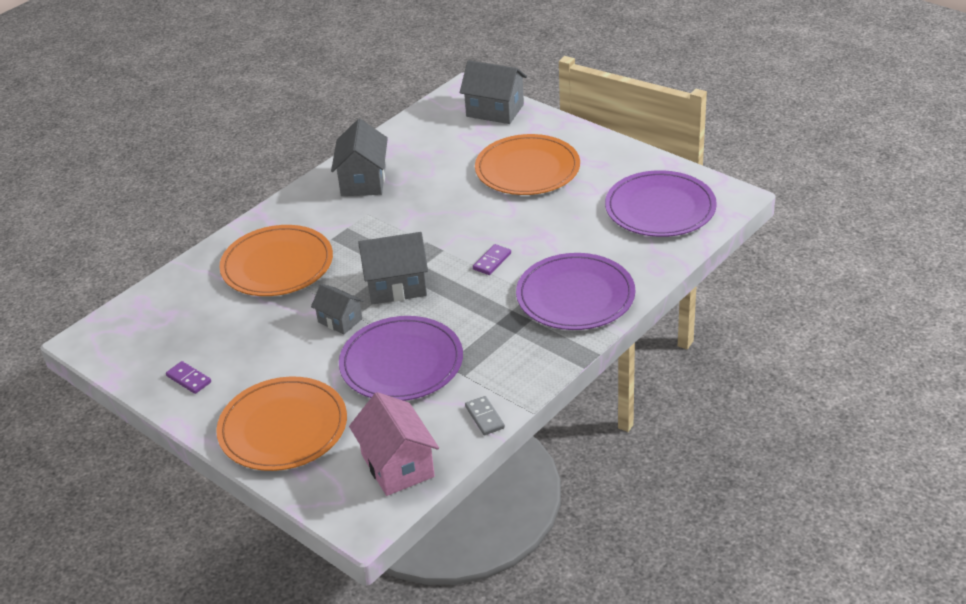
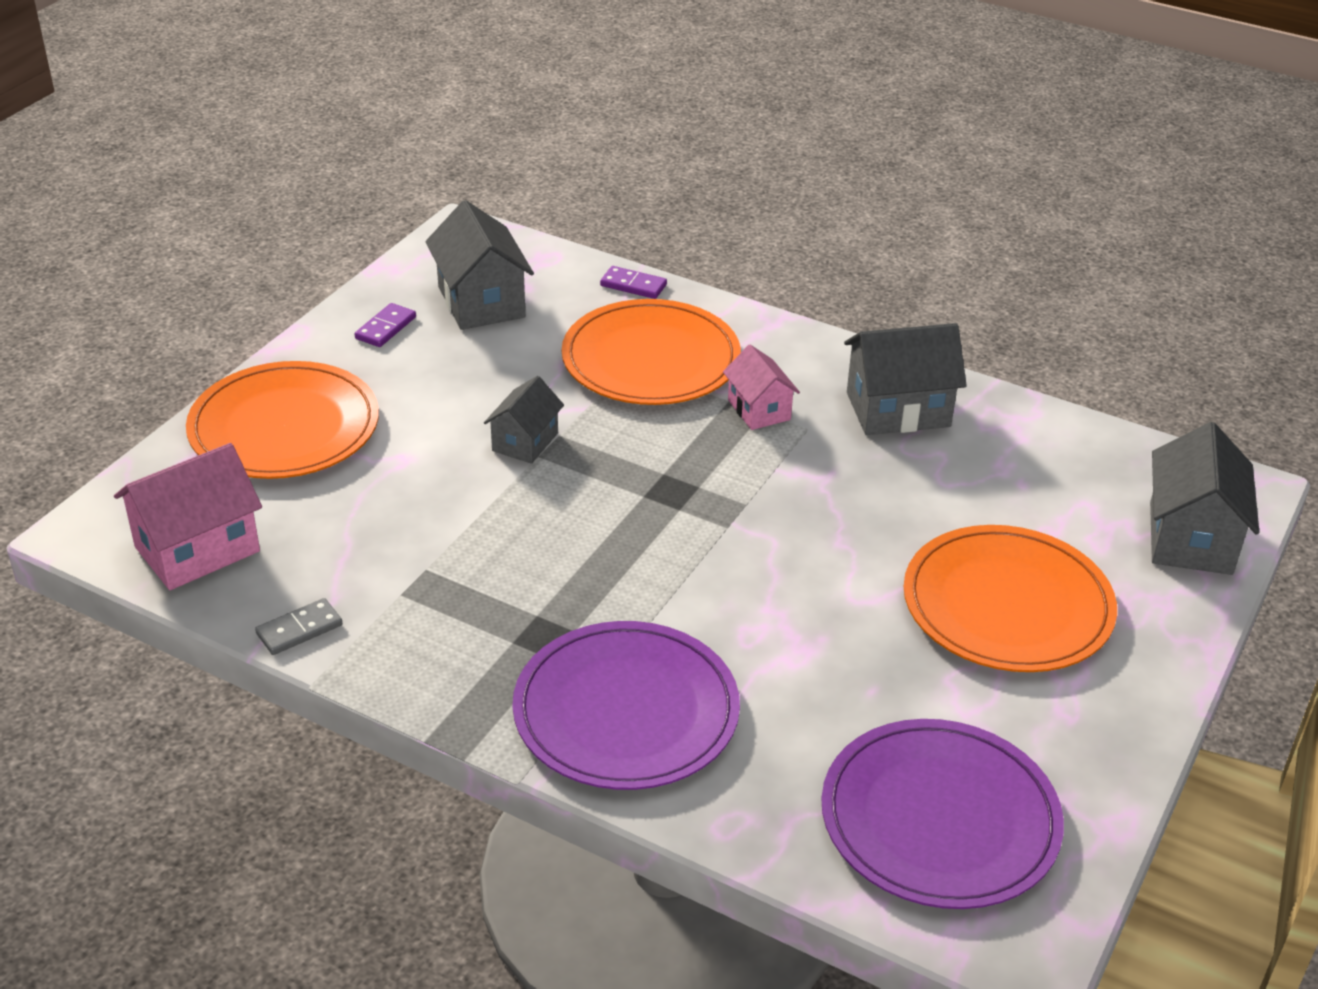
camera: 75 degrees right, 0 degrees up
purple plate [339,316,463,401] -> none
grey house [358,232,428,304] -> grey house moved to [426,200,534,330]
purple domino [473,244,511,275] -> purple domino moved to [600,266,667,299]
none -> pink house [723,345,800,430]

